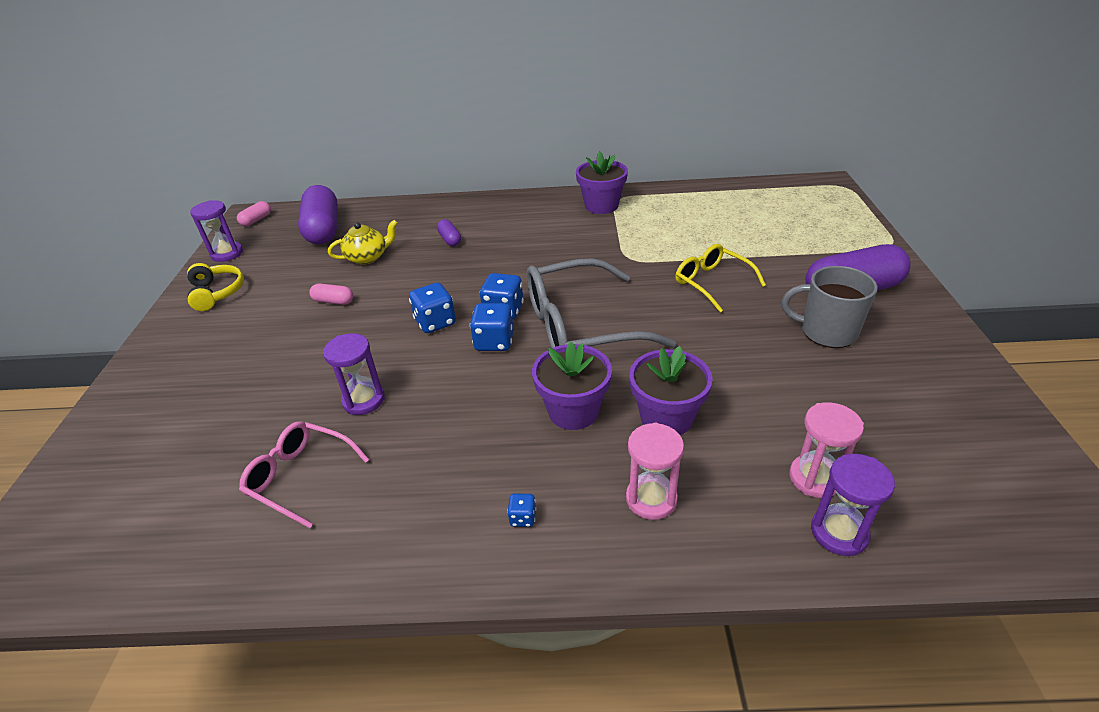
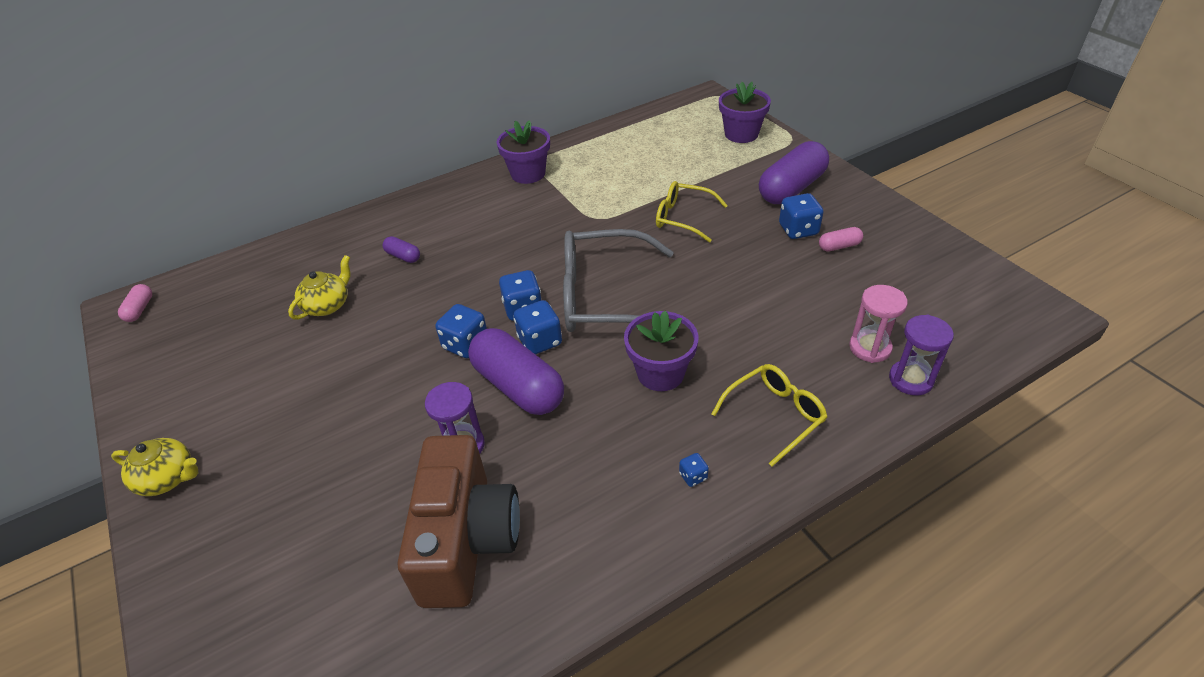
camera: 30 degrees left, 5 degrees up
yellow headphones [187,263,244,311] -> none
purple hourglass [190,200,243,262] -> none
pink glasses [239,421,369,528] -> brown camera [398,435,520,608]
purple capsule [298,185,338,244] -> purple capsule moved to [468,328,564,415]
pink capsule [309,284,353,305] -> pink capsule moved to [819,227,863,252]
grey glasses [527,258,676,348] -> grey glasses turned 45 degrees clockwise [563,229,674,332]
pink hourglass [626,422,684,520] -> yellow glasses [711,364,827,466]
purple flower pot [629,346,713,435] -> purple flower pot moved to [719,82,771,143]
grey mug [782,266,878,348] -> blue dice [779,193,824,239]
none -> yellow teapot [111,438,199,496]

